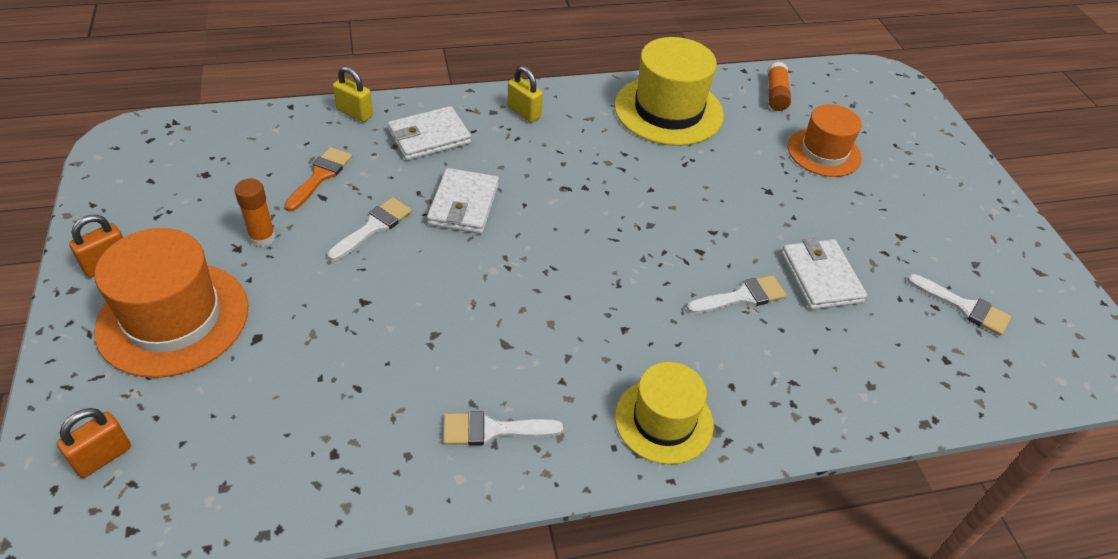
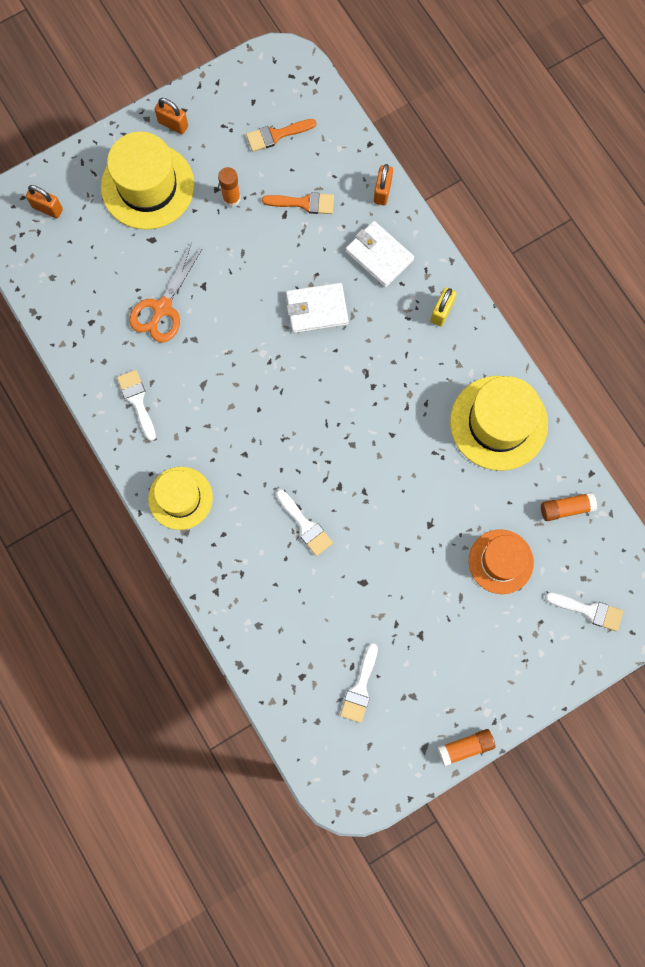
camera: 75 degrees right, 30 degrees up
orange hat [94,228,248,378] -> yellow hat [101,132,194,230]
white brush [327,197,412,261] -> white brush moved to [545,593,623,631]
yellow padlock [333,66,373,122] -> orange padlock [374,164,393,205]
white wallet [781,238,867,310] -> none
none -> orange scissors [129,243,203,343]
none -> orange brush [246,119,316,152]
none -> orange glue stick [438,729,495,766]

